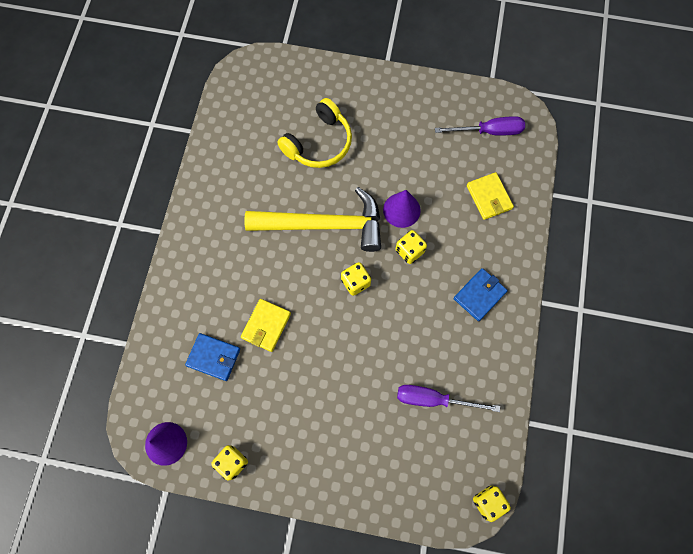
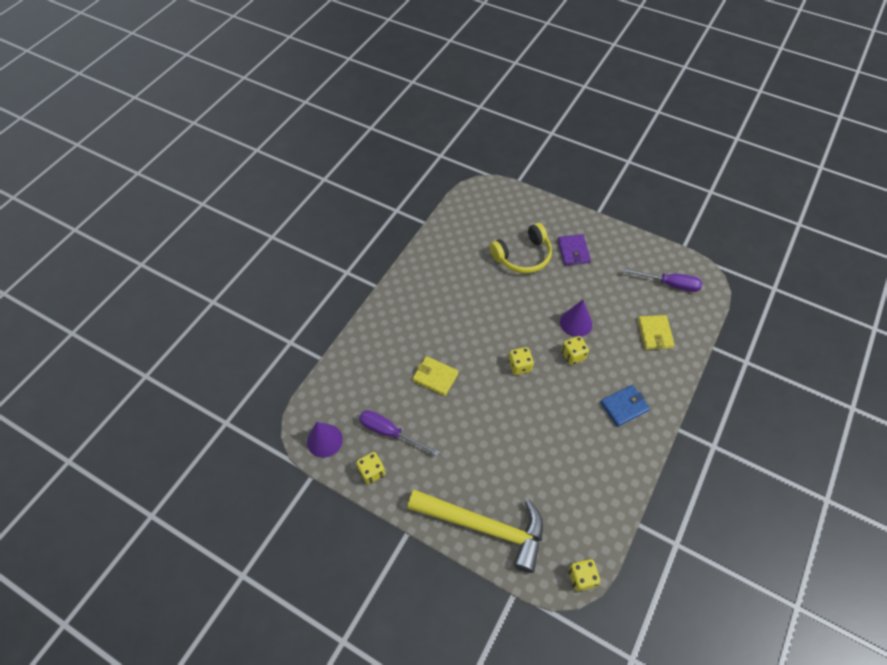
camera: 20 degrees right, 15 degrees down
blue wallet [185,333,240,381] -> none
yellow wallet [241,299,291,352] -> yellow wallet turned 75 degrees clockwise [412,356,459,396]
yellow hammer [244,187,381,252] -> yellow hammer moved to [407,490,543,573]
purple screwdriver [397,385,500,412] -> purple screwdriver moved to [359,410,440,456]
none -> purple wallet [558,234,591,265]

